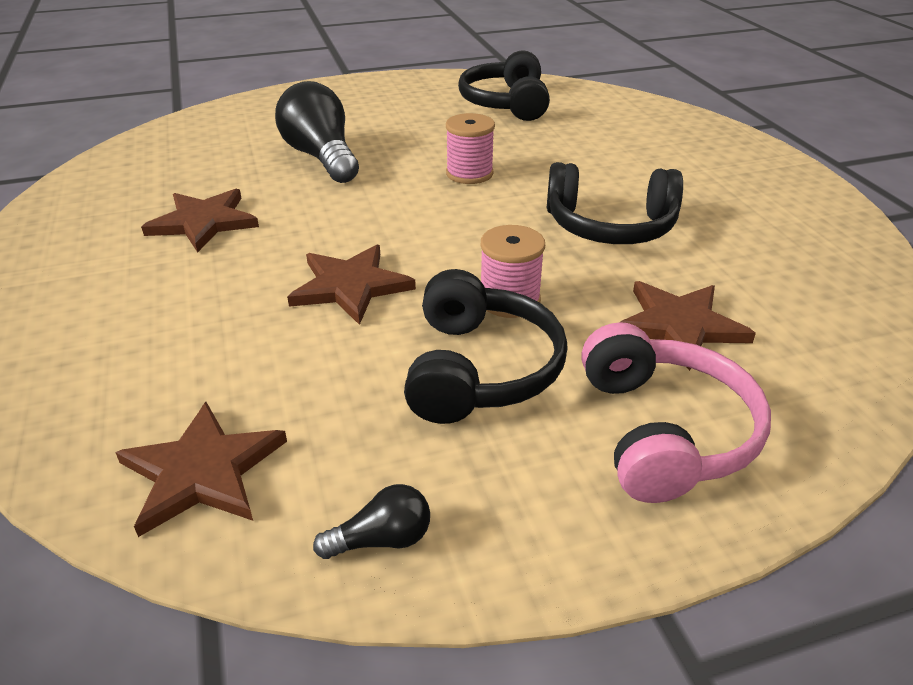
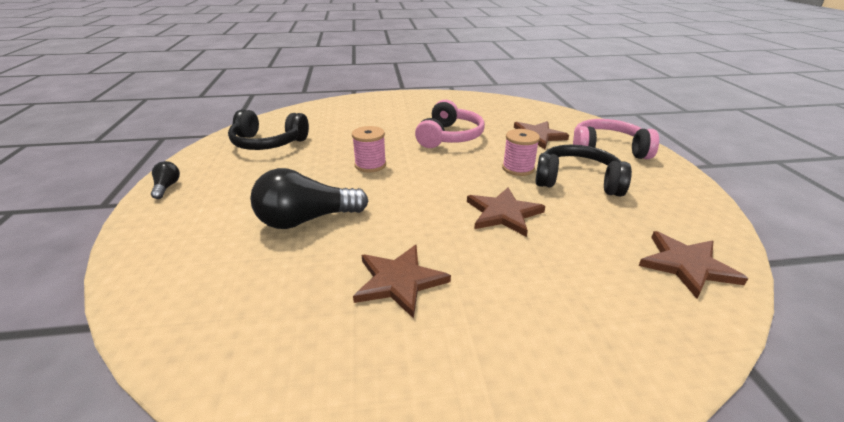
camera: 80 degrees left, 5 degrees down
black light bulb [313,484,430,559] -> black light bulb moved to [151,161,180,199]
black headphones [547,162,683,244] -> pink headphones [415,100,485,148]

